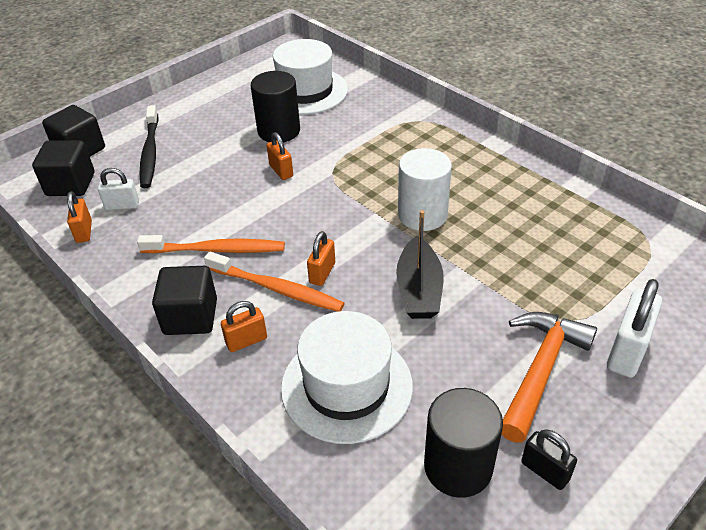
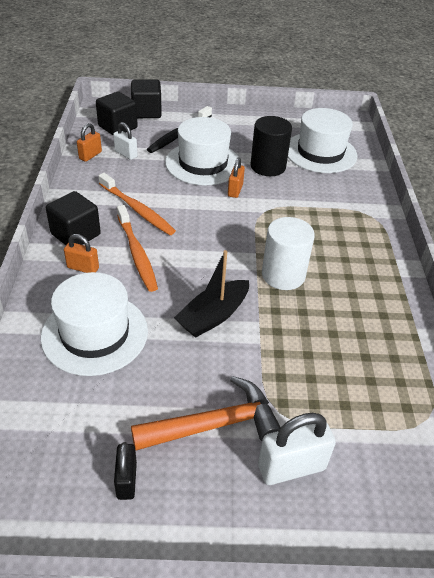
camera: 40 degrees right, 0 degrees up
orange padlock [307,231,335,286] -> none
black cylinder [424,388,503,498] -> none
none -> white hat [165,117,239,185]

